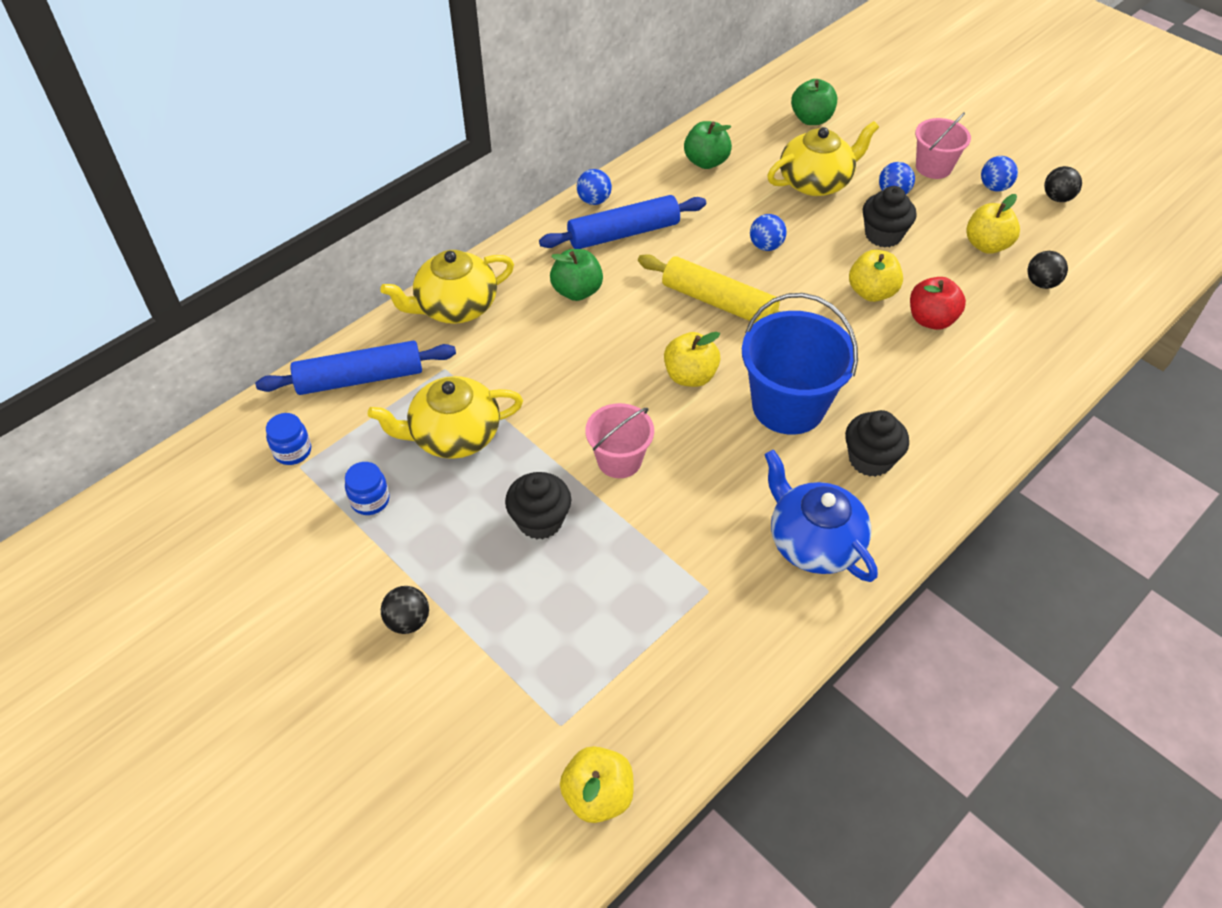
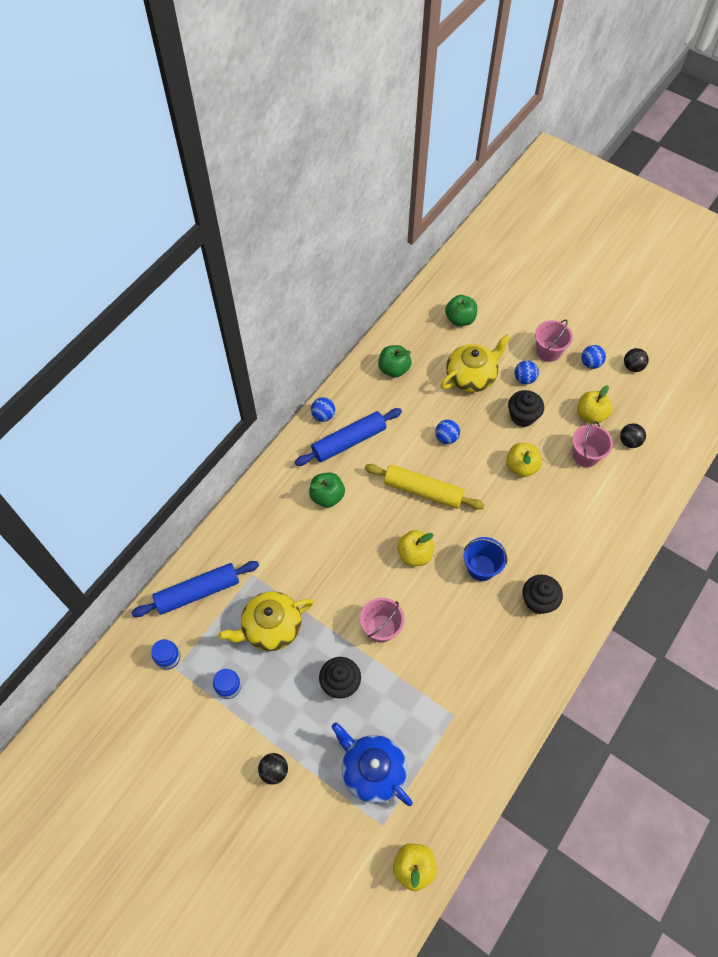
camera: 10 degrees left, 10 degrees up
yellow teapot [380,250,514,324] -> none
blue bucket [742,293,858,435] -> blue bucket [464,537,508,581], size x0.59
blue teapot [764,450,878,582] -> blue teapot moved to [331,722,413,806]
red apple [910,277,966,330] -> none
none -> pink bucket [572,421,613,467]

